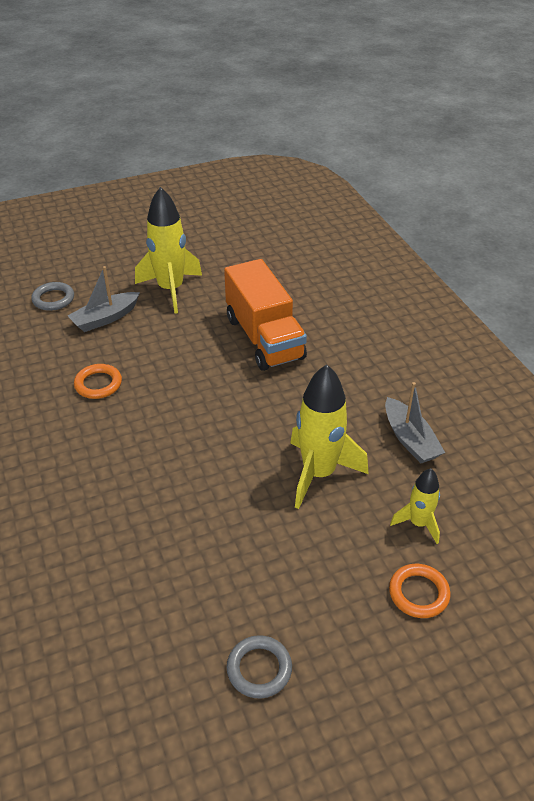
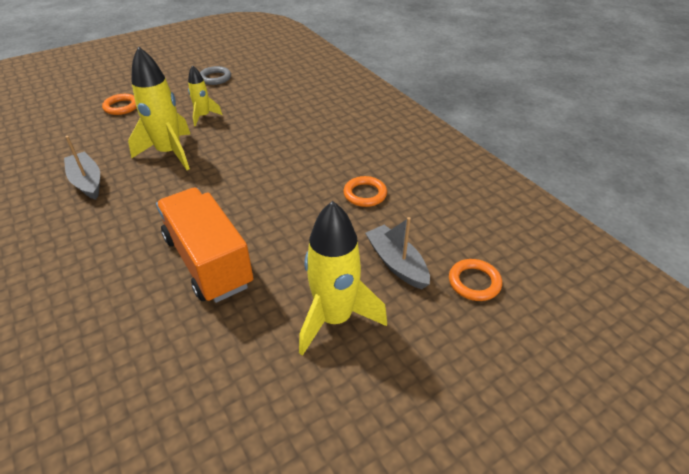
camera: 170 degrees right, 0 degrees up
grey ring [31,282,74,311] -> orange ring [449,259,502,301]
grey boat [68,266,140,332] -> grey boat turned 75 degrees counterclockwise [365,217,430,289]
yellow rocket [390,468,440,544] -> yellow rocket moved to [188,65,223,126]

